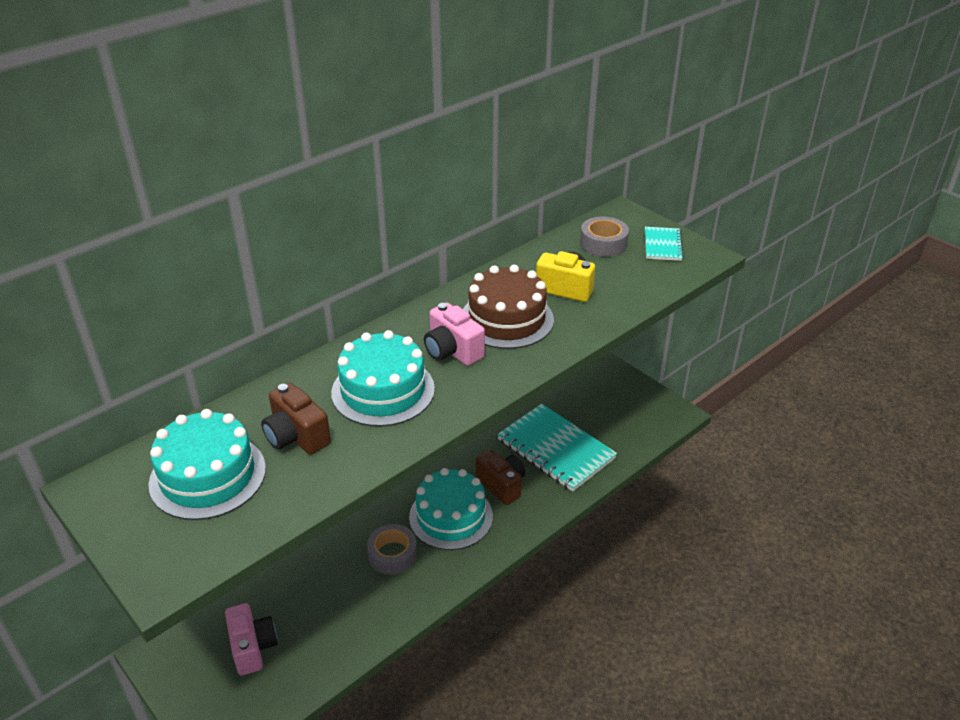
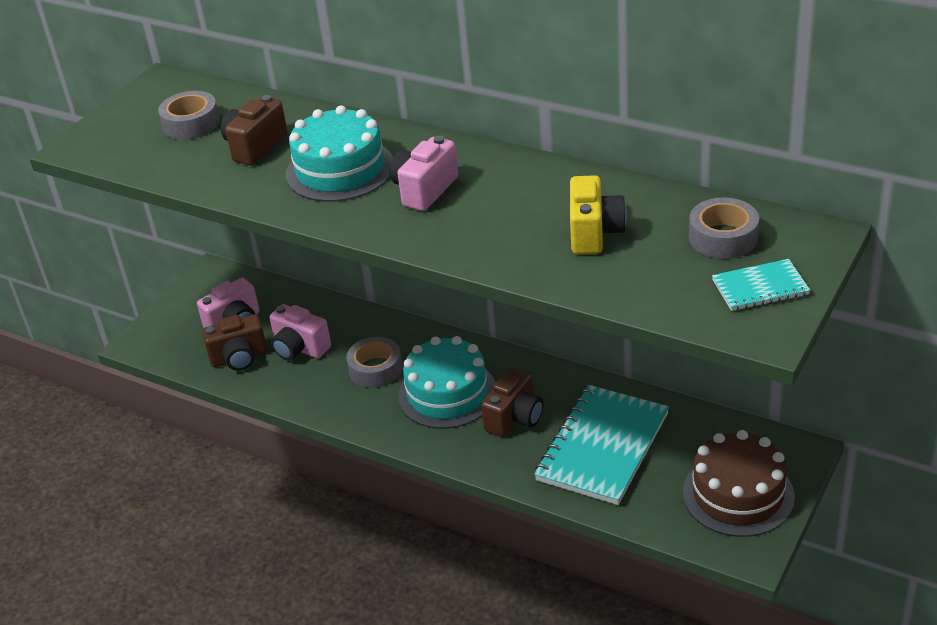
camera: 75 degrees right, 0 degrees up
turquoise cake [148,409,266,520] -> grey tape [158,91,220,140]
brown cake [463,265,554,349] -> brown cake moved to [683,430,795,537]
none -> brown camera [202,314,267,371]
none -> pink camera [270,304,331,360]

